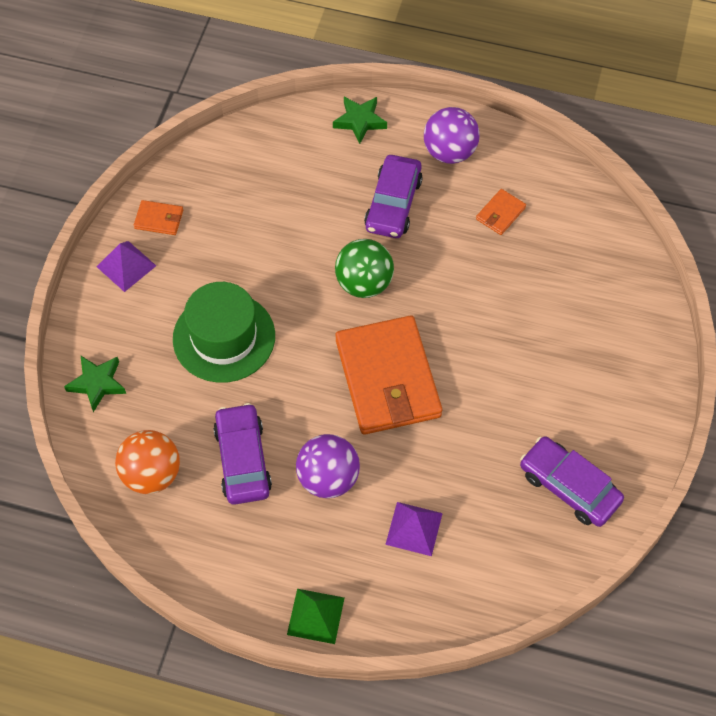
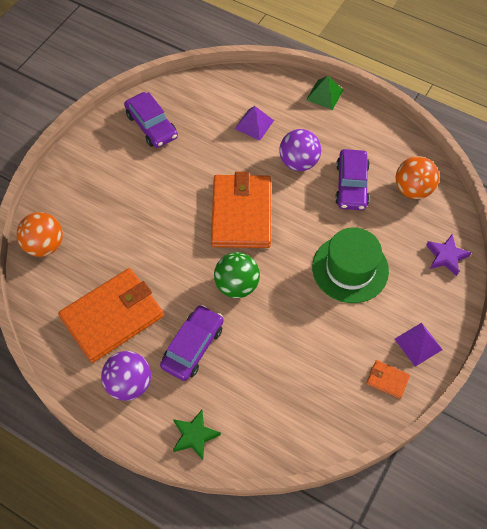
camera: 165 degrees left, 0 degrees up
green star [64,356,126,412] -> purple star [426,234,472,276]
orange wallet [476,189,526,235] -> orange wallet [58,268,164,363], size x2.43
none -> orange ball [17,212,63,257]

